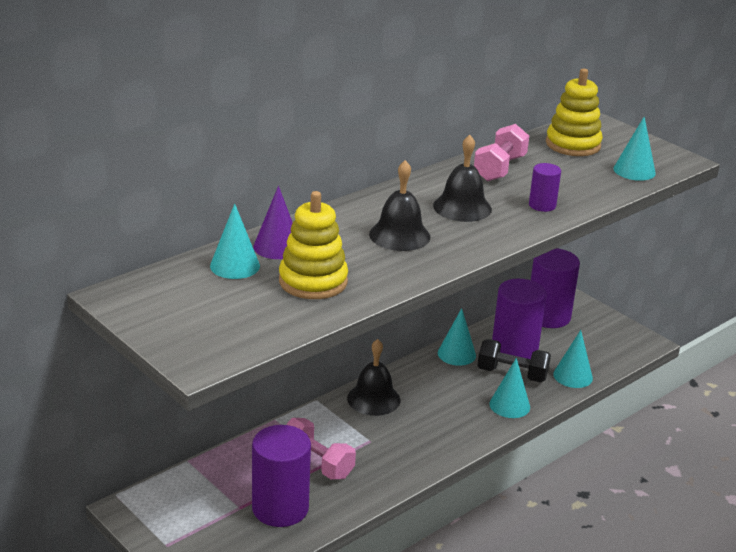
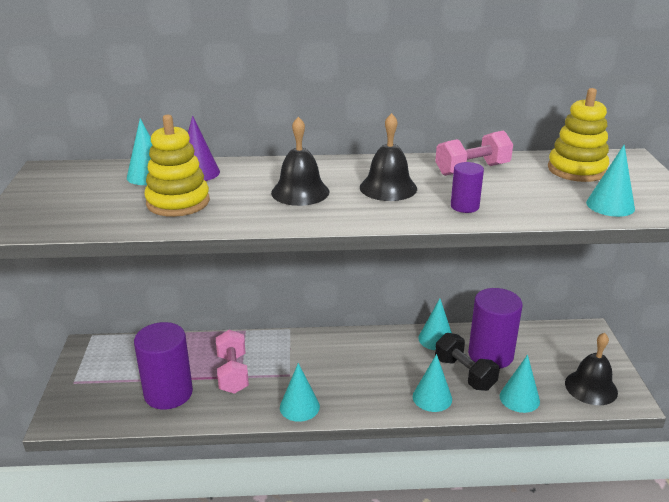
camera: 40 degrees right, 0 degrees up
black bell [347,339,400,416] -> black bell moved to [565,333,618,405]
purple cylinder [531,248,580,328] -> none
none -> turquoise cone [280,363,320,422]

